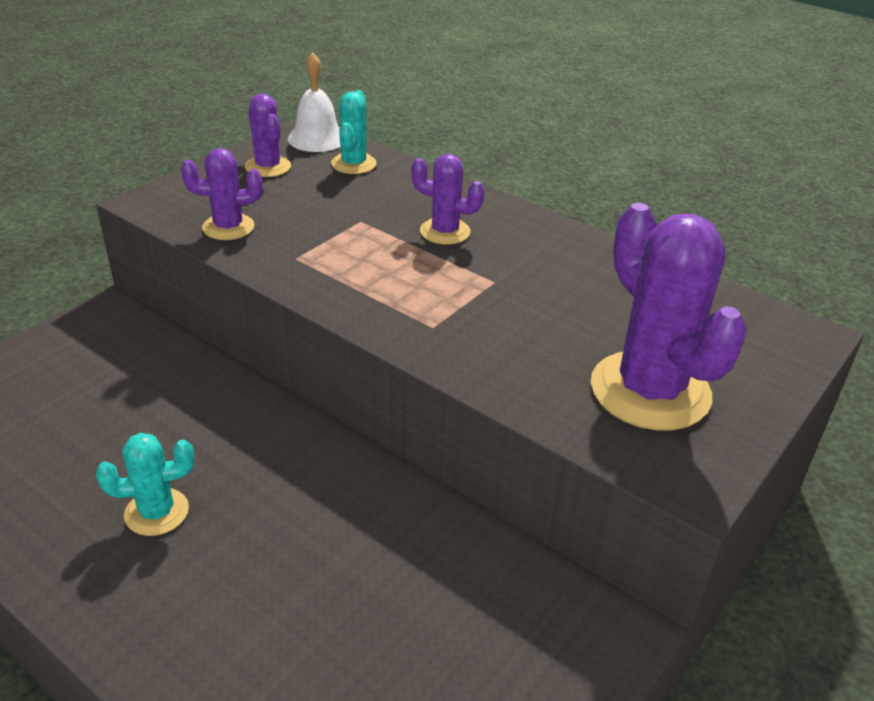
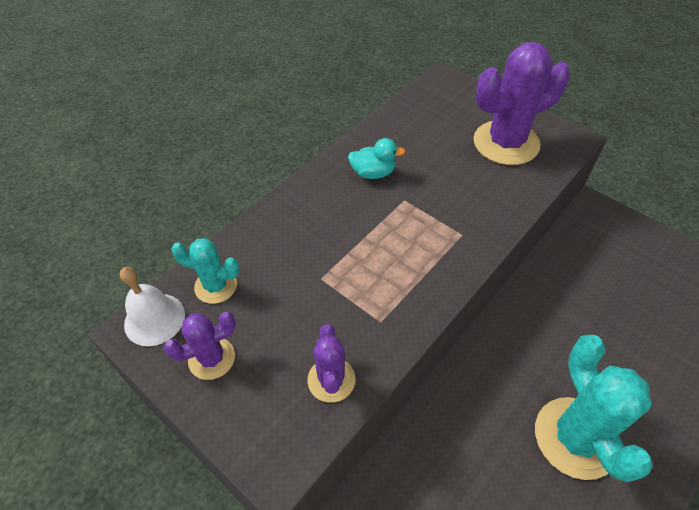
camera: 85 degrees left, 15 degrees up
turquoise cactus [96,433,194,536] -> turquoise cactus [535,334,653,482], size x1.89
purple cactus [411,154,485,245] -> none
none -> turquoise duck [348,138,406,179]

